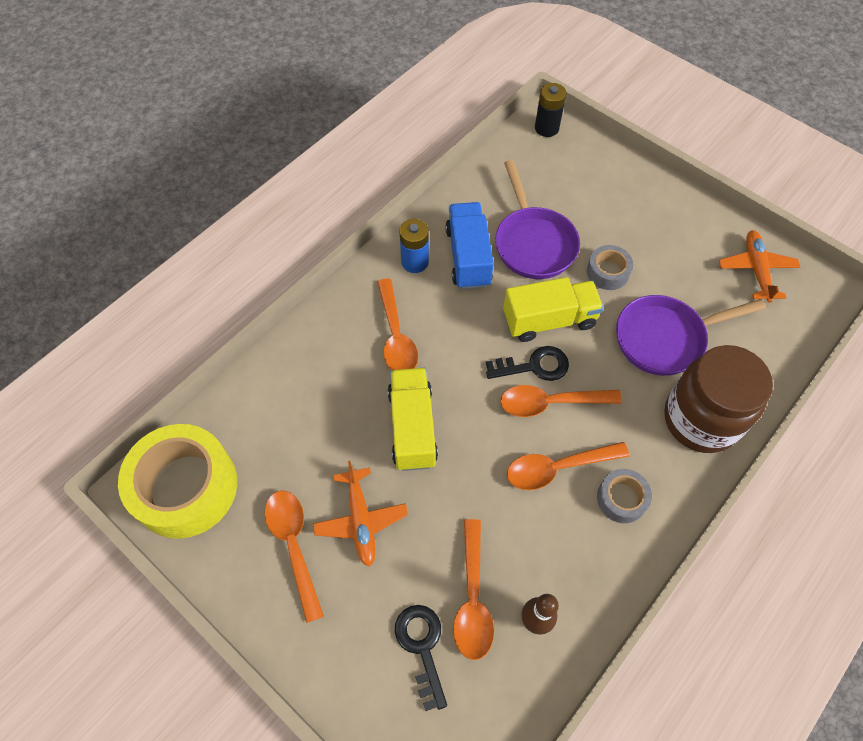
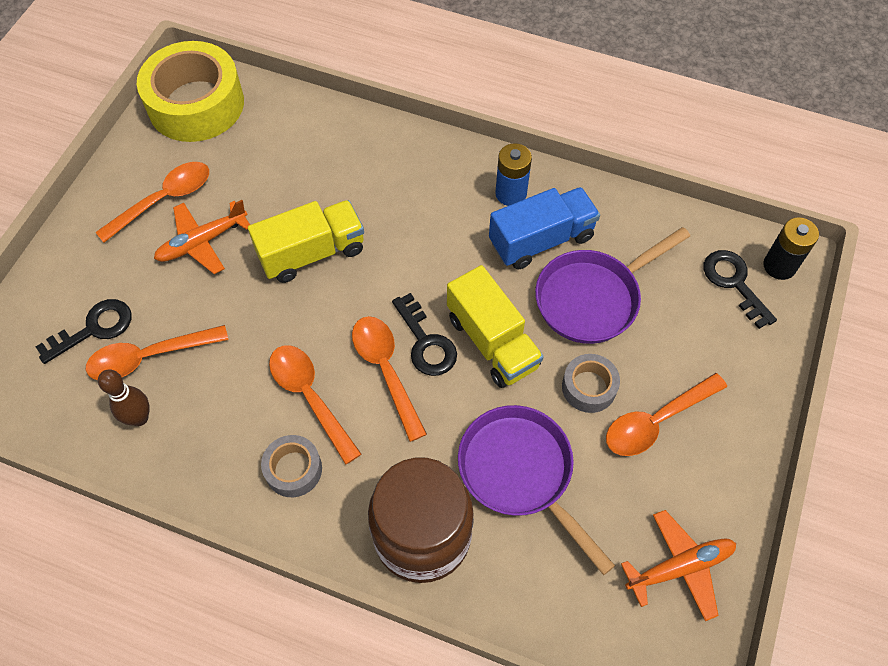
camera: 70 degrees right, 0 degrees up
orange spoon [377,279,418,370] -> orange spoon moved to [606,373,727,456]
none -> black key [703,250,777,329]

